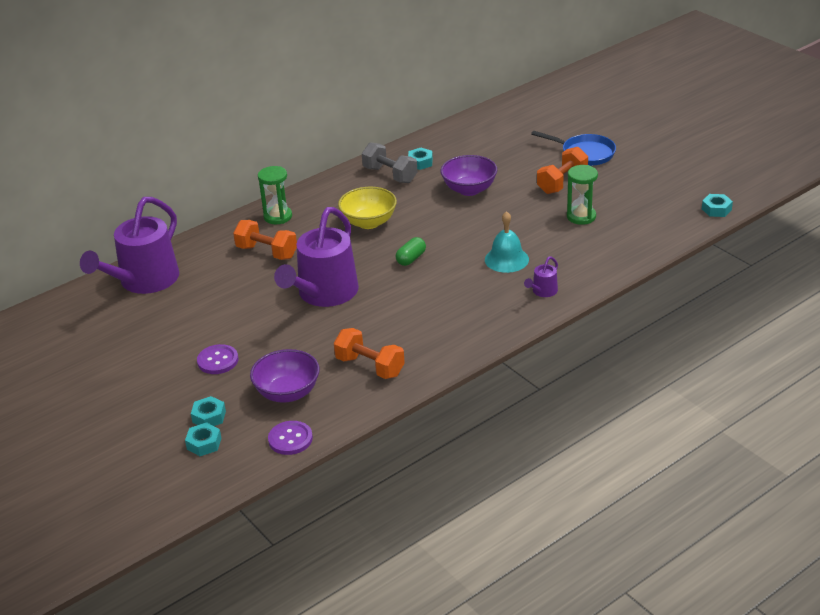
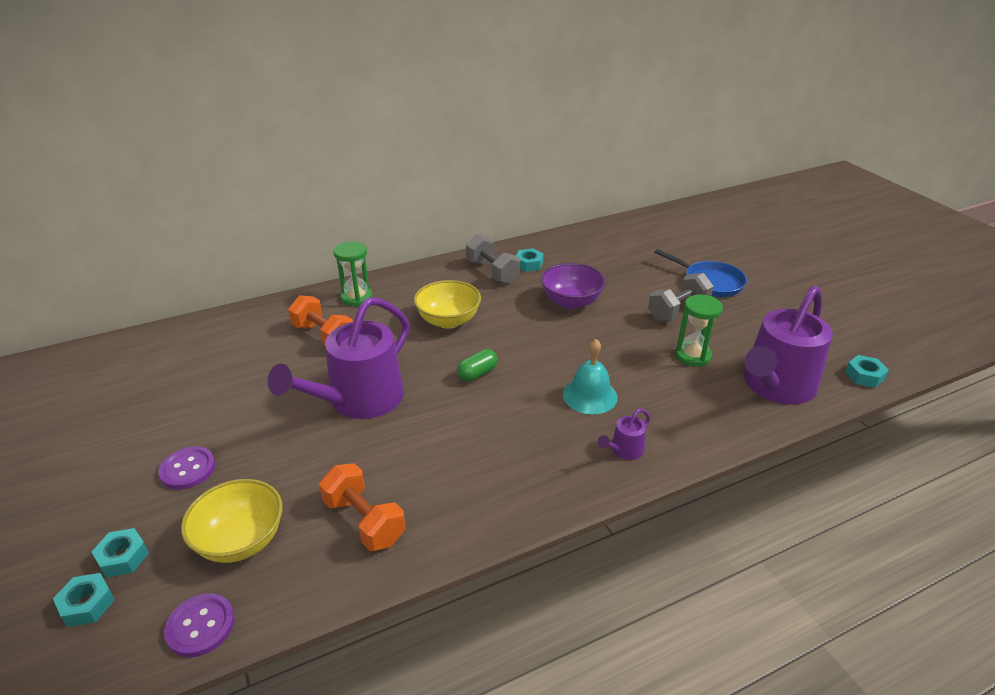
camera: 10 degrees right, 0 degrees up
purple watering can [80,197,179,294] -> purple watering can moved to [744,286,833,405]
purple bowl [250,349,320,403] -> yellow bowl [181,479,283,563]
orange dumbbell [537,147,588,194] -> grey dumbbell [648,273,714,321]

